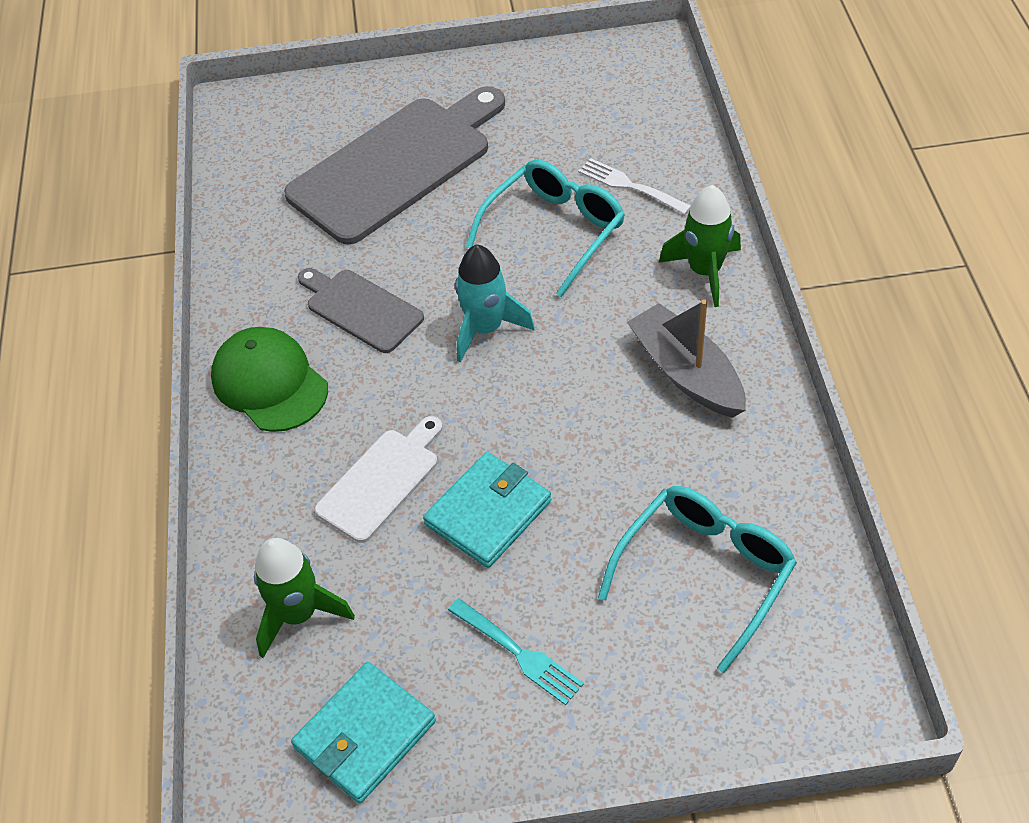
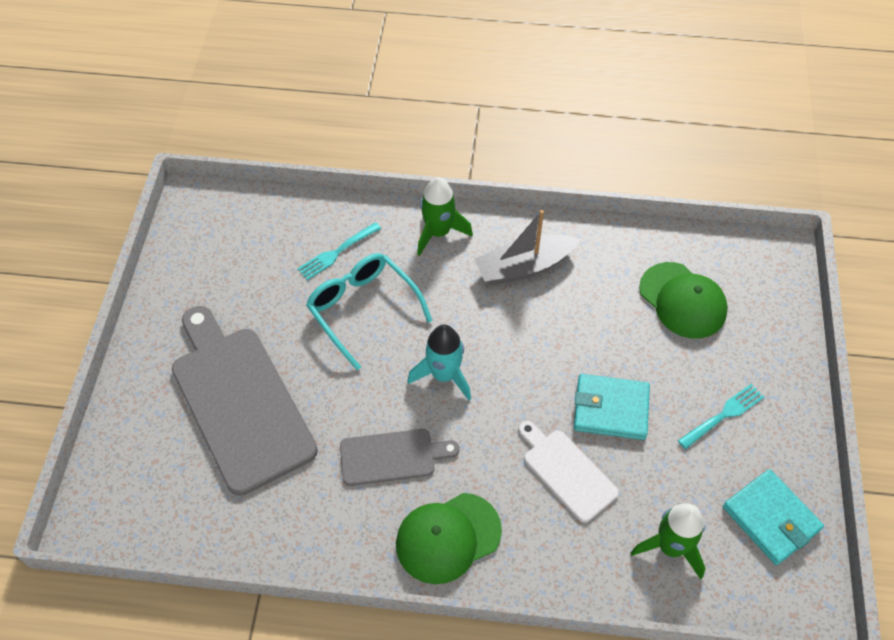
camera: 80 degrees left, 5 degrees up
grey cutting board [298,268,424,353] -> grey cutting board turned 150 degrees counterclockwise [340,429,459,486]
turquoise wallet [423,452,551,568] -> turquoise wallet turned 45 degrees counterclockwise [574,374,650,440]
white fork [578,158,690,215] -> turquoise fork [297,222,381,280]
turquoise glasses [598,486,797,673] -> green cap [639,262,728,338]

